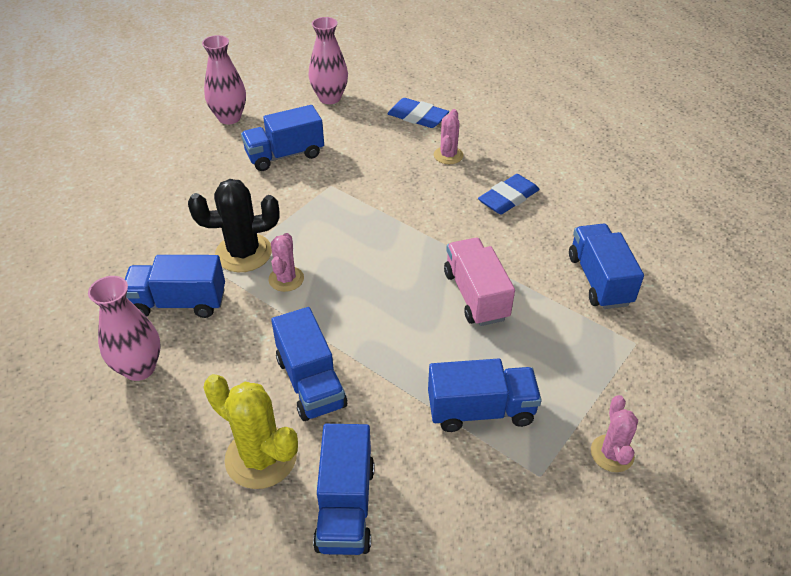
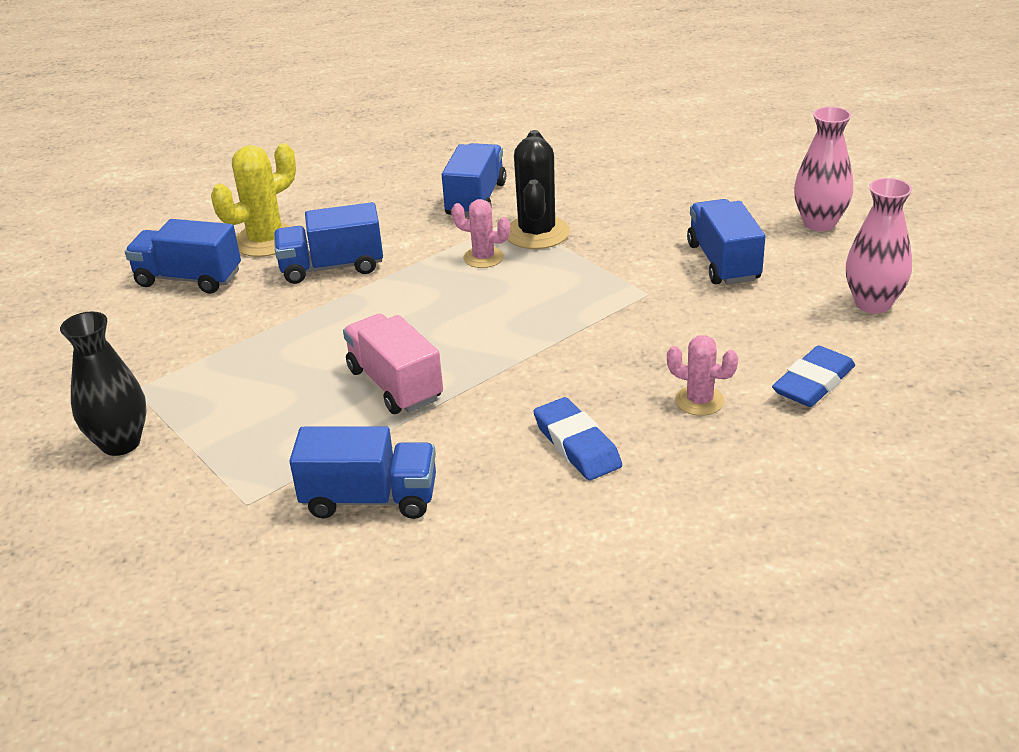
camera: 105 degrees right, 10 degrees down
pink vase [88,276,160,381] -> none
blue truck [428,358,542,432] -> none
pink truck [444,238,515,326] -> pink truck turned 120 degrees counterclockwise [343,314,443,414]
pink cactus [591,395,638,472] -> black vase [60,312,147,456]

